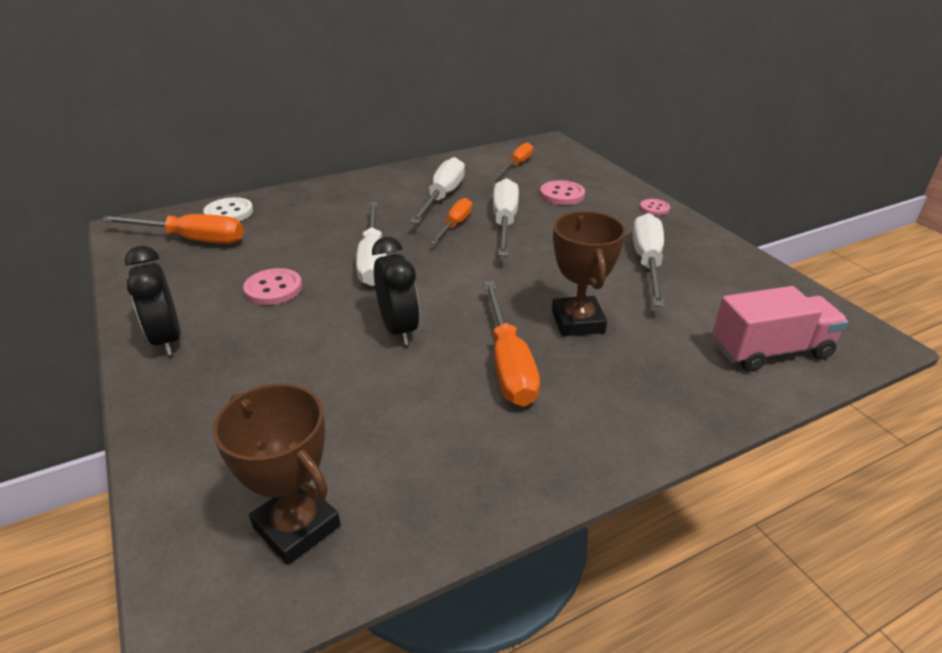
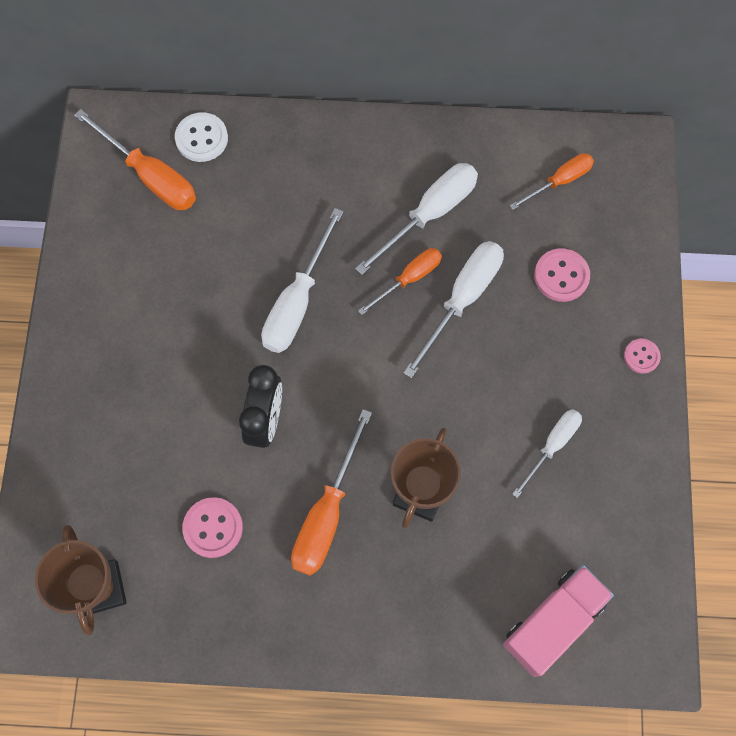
camera: 30 degrees right, 35 degrees up
black clock [125,246,180,356] -> none
pink button [243,268,302,305] -> pink button moved to [182,497,243,558]
white screwdriver [633,213,664,307] -> white screwdriver [512,409,582,498], size x0.63
pink truck [712,286,848,372] -> pink truck turned 60 degrees counterclockwise [503,565,614,677]

